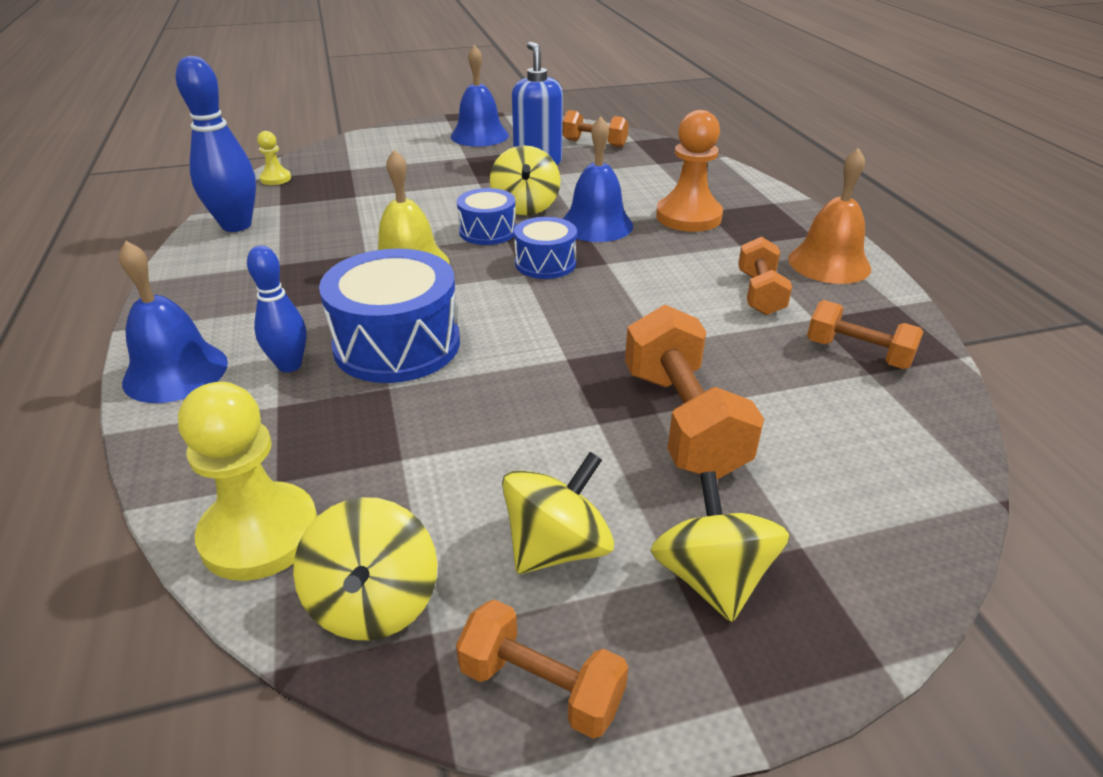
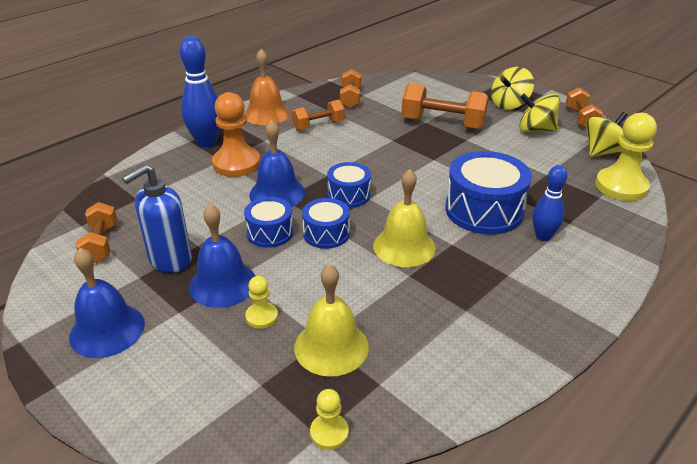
camera: 120 degrees left, 0 degrees up
blue bell [119,241,228,403] -> blue bell moved to [189,204,256,308]
blue bowling pin [176,56,256,232] -> blue bowling pin moved to [180,36,220,147]
yellow spinning top [490,145,560,215] -> blue drum [244,197,293,248]
orange dumbbell [625,305,764,479] -> orange dumbbell turned 60 degrees clockwise [401,83,489,129]
none -> yellow pawn [245,276,278,329]
none -> yellow bell [294,264,369,377]

